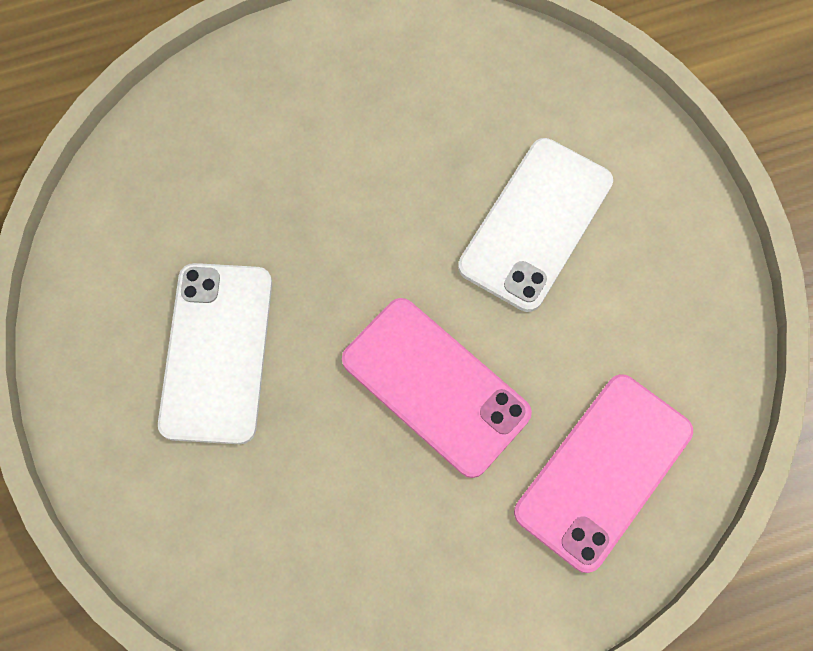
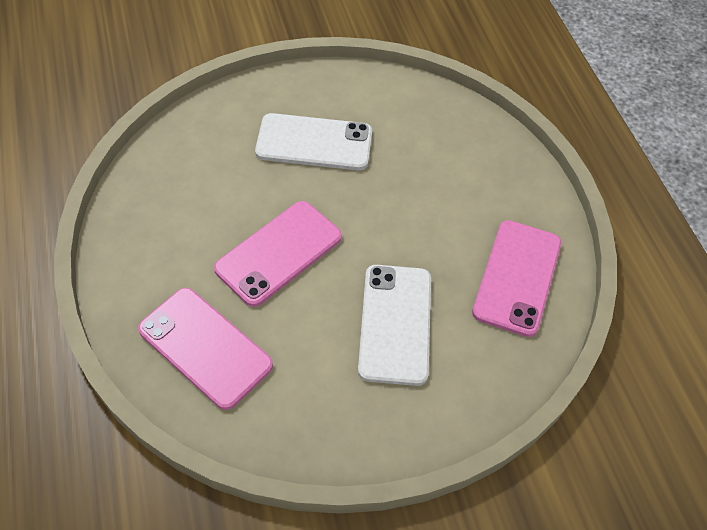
camera: 90 degrees right, 15 degrees down
white phone [458,138,613,312] -> white phone turned 60 degrees clockwise [358,265,431,386]
none -> pink phone [472,220,561,337]

